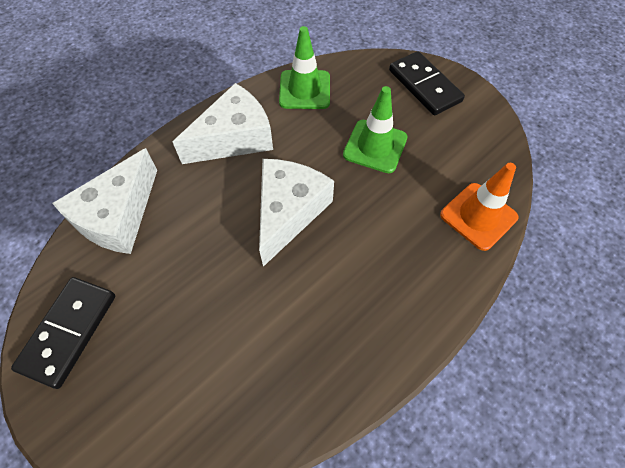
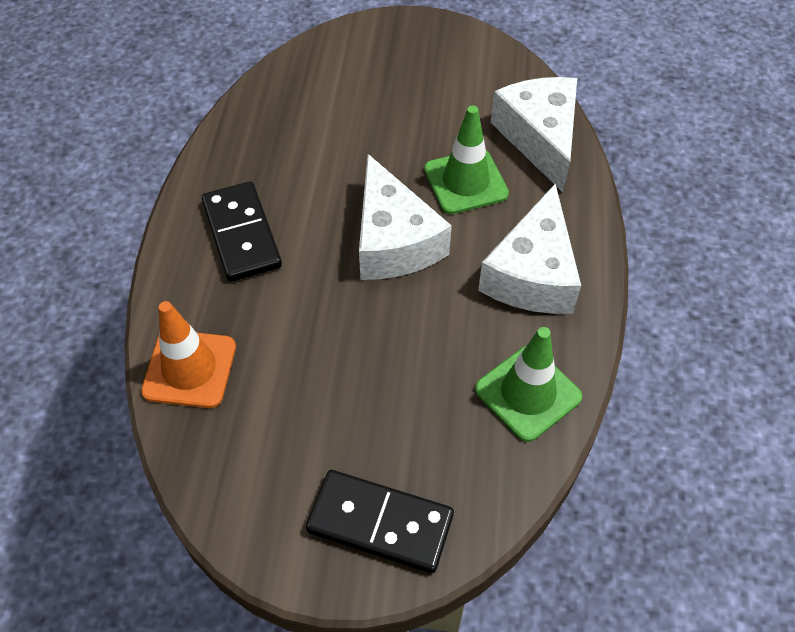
camera: 140 degrees right, 5 degrees down
black domino [11,277,115,389] -> black domino moved to [202,182,282,282]
green traffic cone [343,86,408,173] -> green traffic cone moved to [424,106,509,214]

